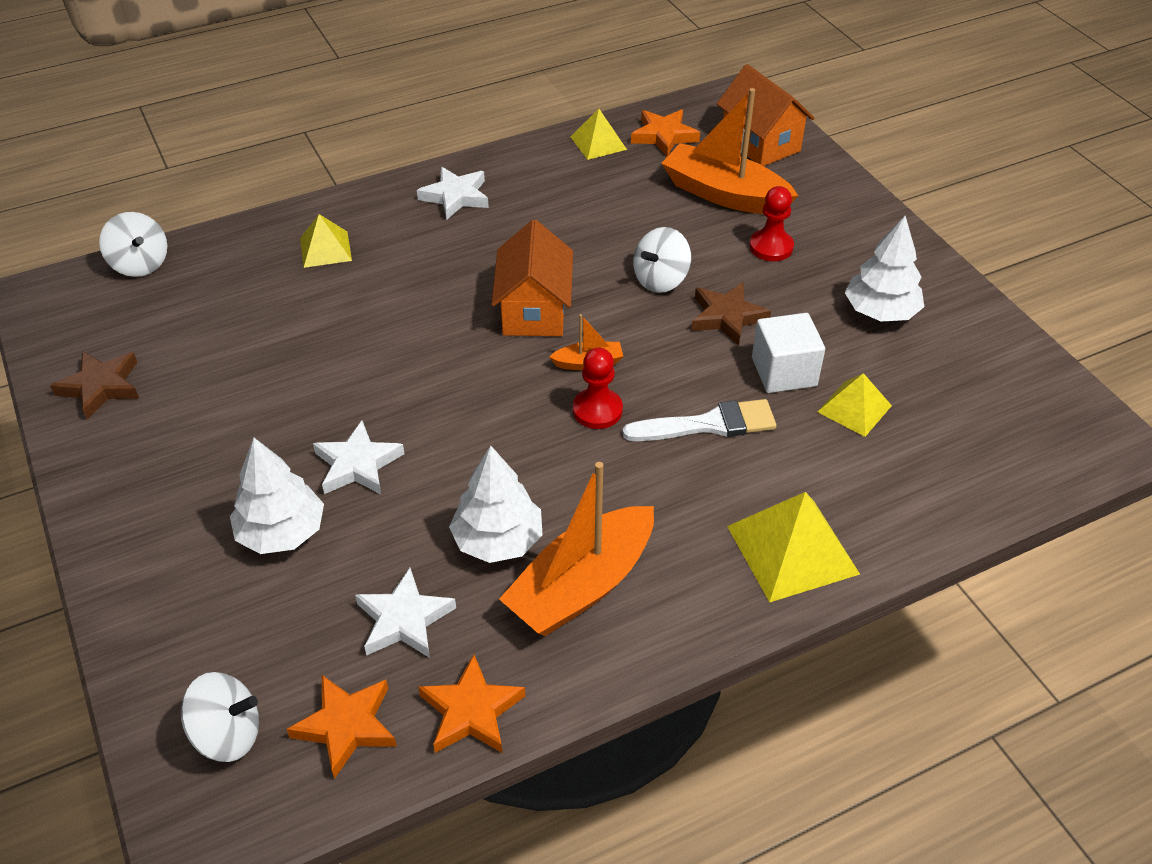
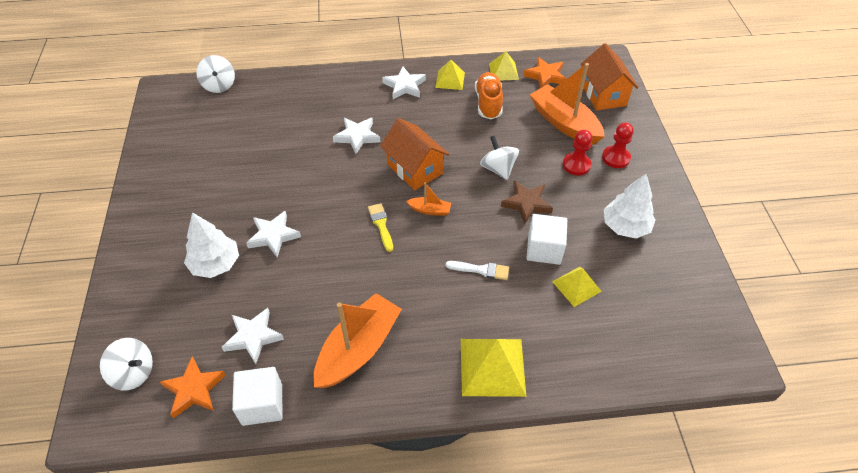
camera: 20 degrees right, 5 degrees up
brown star [50,351,139,419] -> none
yellow pyramid [300,214,352,268] -> yellow pyramid moved to [435,60,465,90]
orange star [418,654,526,753] -> white cube [232,367,283,426]
white tree [449,445,543,563] -> none
orange house [491,220,573,336] -> orange house turned 60 degrees counterclockwise [380,118,449,190]
orange boat [499,462,654,636] -> orange boat turned 150 degrees clockwise [313,293,402,388]
red pawn [573,347,623,429] -> red pawn moved to [602,122,634,168]
white brush [622,399,776,441] -> white brush [446,261,509,280], size x0.66
white spinning top [633,227,691,293] -> white spinning top turned 90 degrees clockwise [480,135,519,180]
none -> white star [333,118,380,154]
none -> yellow brush [368,203,393,252]
none -> orange shoe [475,72,503,119]

